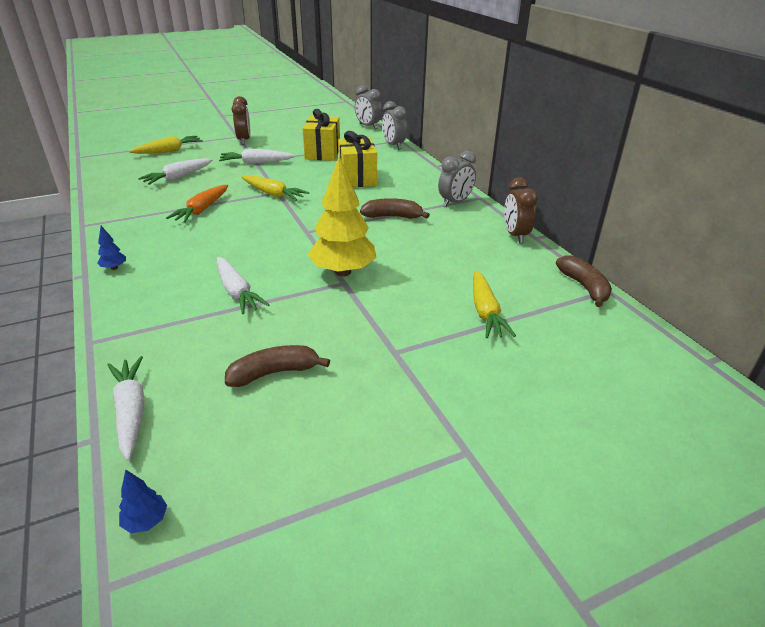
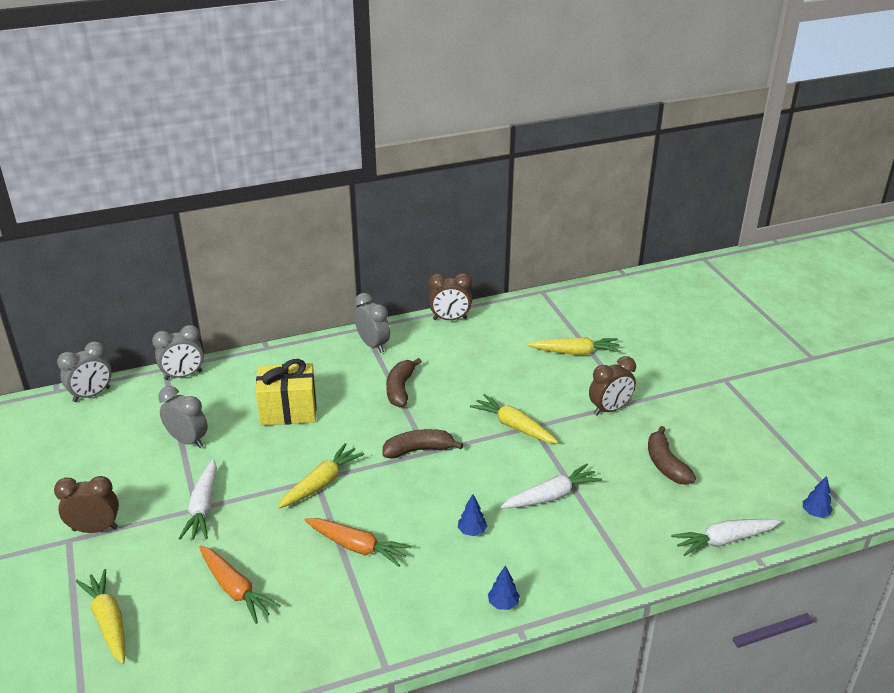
camera: 85 degrees left, 0 degrees up
white carrot [138,158,213,185] -> orange carrot [199,546,281,624]
yellow gift [303,109,340,161] -> grey clock [158,386,208,448]
yellow tree [307,156,377,277] -> yellow carrot [470,394,559,444]
brown banana [556,255,612,307] -> brown banana moved to [383,429,463,459]
none -> blue tree [458,494,487,536]
none -> brown clock [589,356,636,416]

